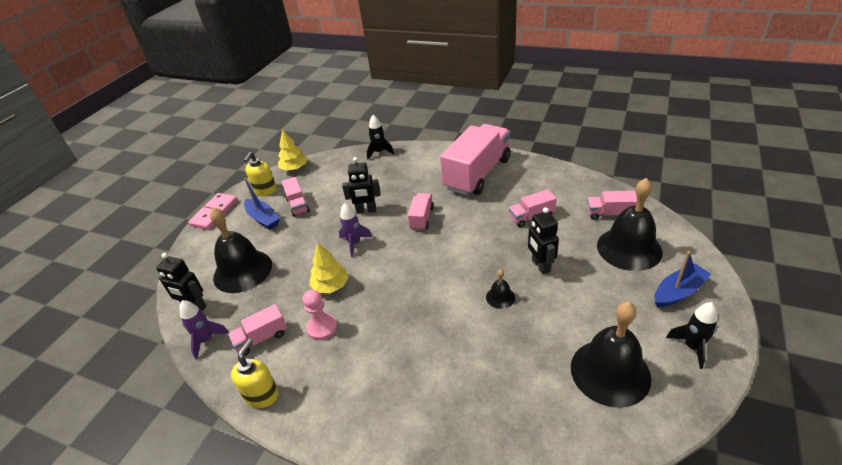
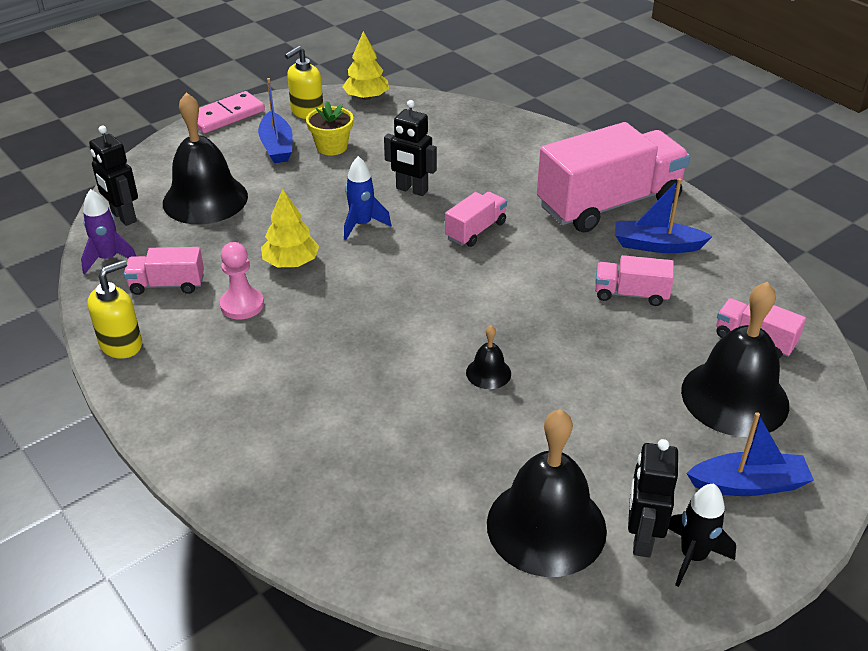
camera: 25 degrees right, 0 degrees up
pink truck [281,177,310,217] -> yellow flower pot [306,101,353,155]
purple rocket [339,203,372,257] -> blue rocket [344,156,391,240]
black rocket [367,115,394,159] -> none
black robot [528,207,559,275] -> black robot moved to [628,439,678,558]
none -> blue boat [615,178,713,253]

